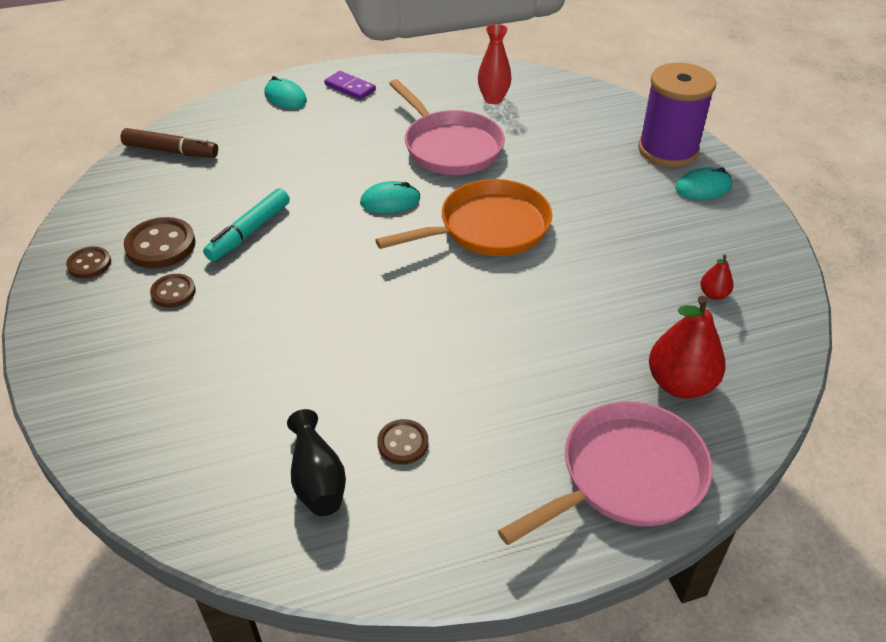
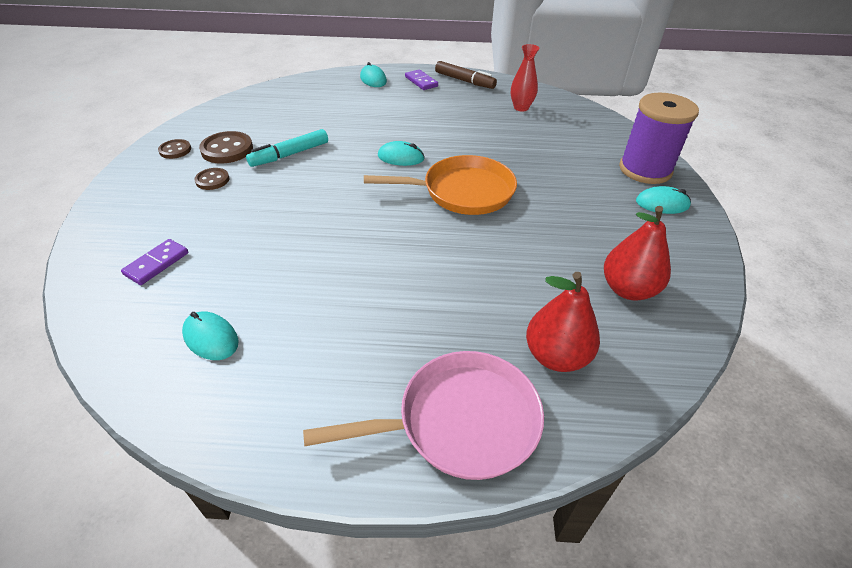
camera: 20 degrees right, 0 degrees up
brown marker [120,128,218,158] -> brown marker moved to [435,61,497,89]
black vase [287,409,346,516] -> turquoise mouse [182,311,239,360]
brown button [377,419,428,465] -> none
pink pan [389,79,505,175] -> none
red pear [700,254,734,300] -> red pear [604,206,671,301], size x2.08
none -> purple domino [121,239,188,285]

